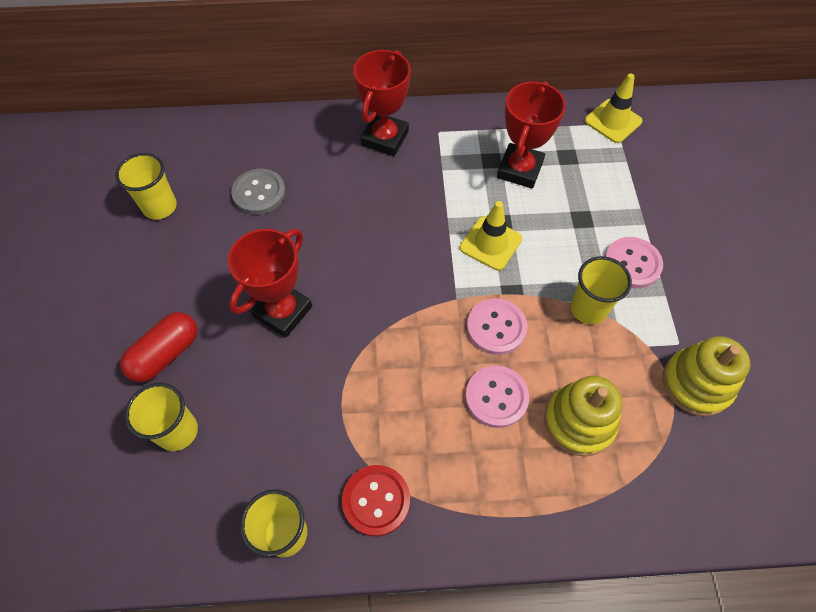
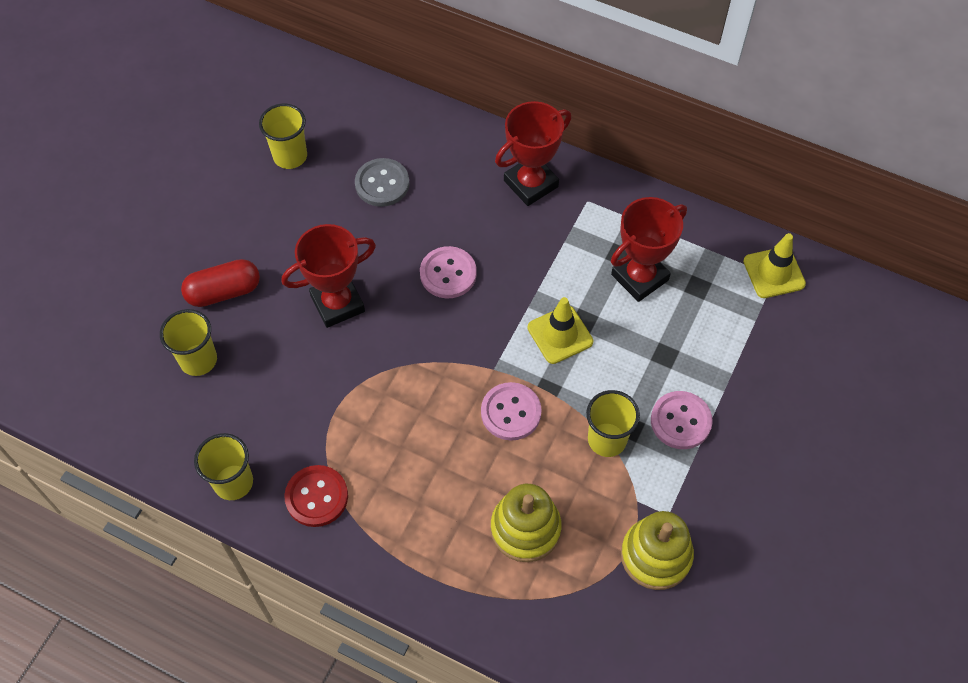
camera: 30 degrees right, 0 degrees up
pink button [465,365,529,428] -> pink button moved to [420,246,477,298]

